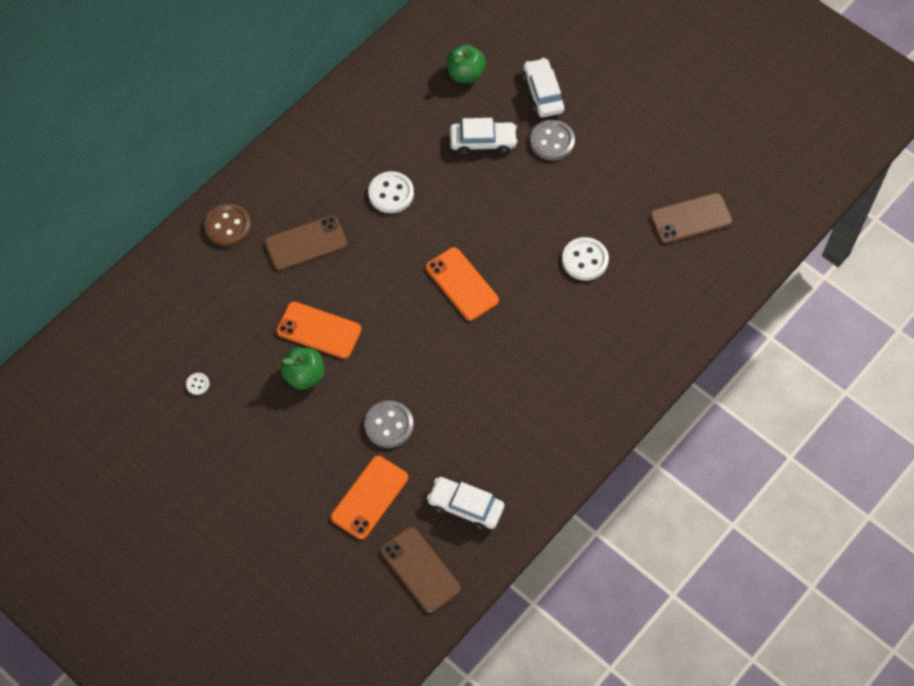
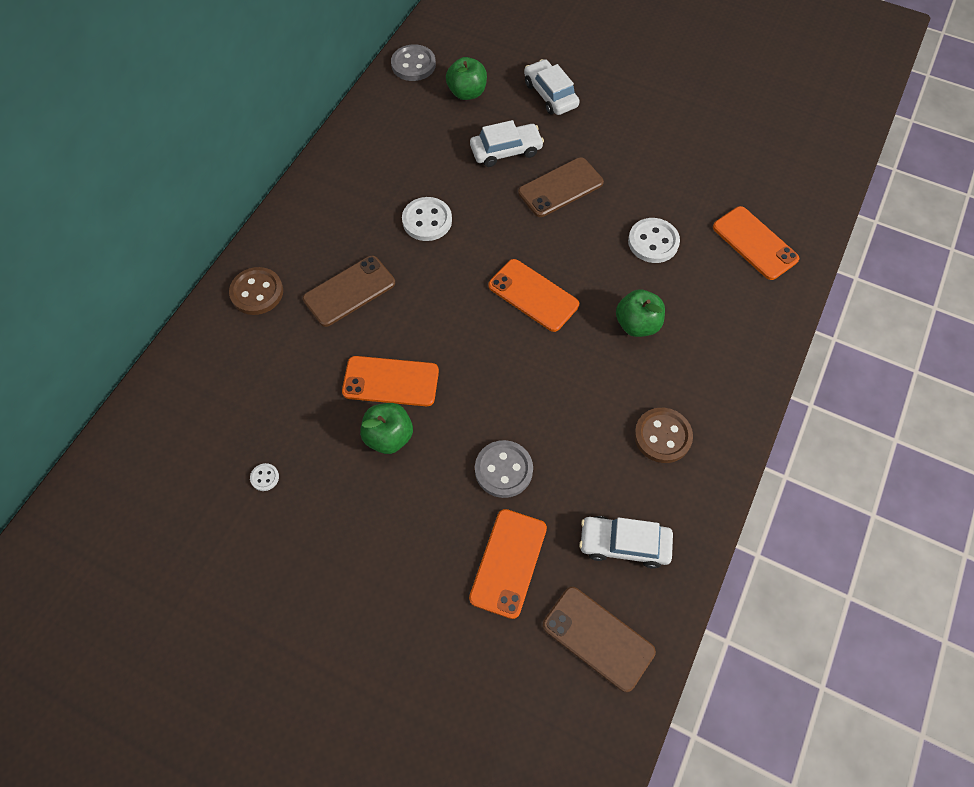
camera: 15 degrees left, 0 degrees up
grey button [530,120,575,161] -> grey button moved to [391,44,436,81]
brown phone [650,193,733,244] -> brown phone moved to [518,157,604,217]
none -> green apple [616,289,665,337]
none -> brown button [634,408,693,463]
none -> orange phone [713,206,799,280]

